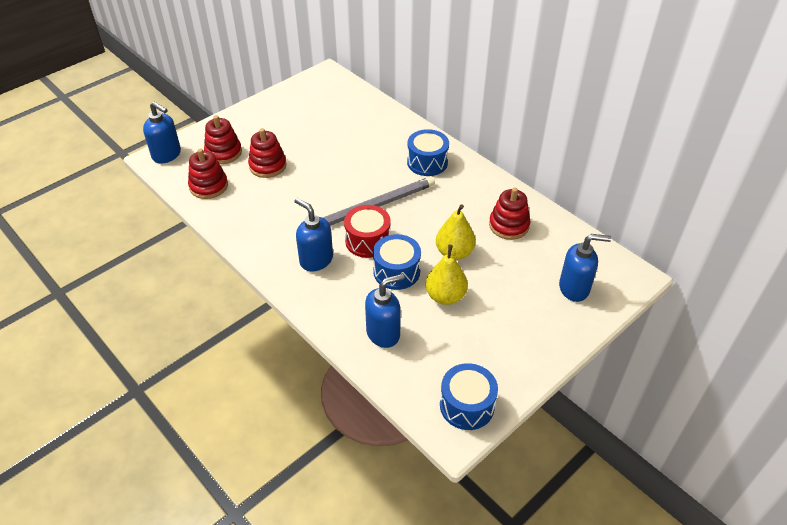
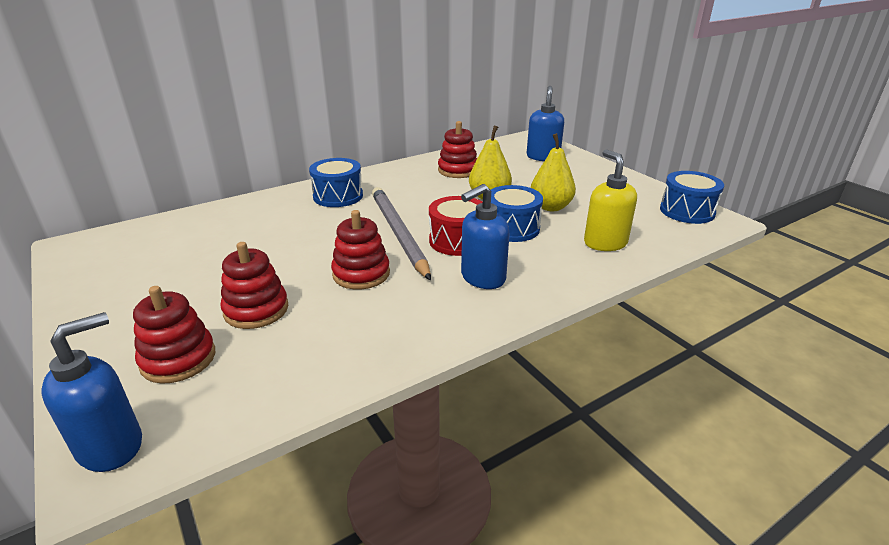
camera: 80 degrees left, 15 degrees down
red stacking toy [188,149,228,199] -> red stacking toy moved to [331,210,390,290]
blue soap dispenser [365,273,405,348] -> yellow soap dispenser [584,150,637,251]

